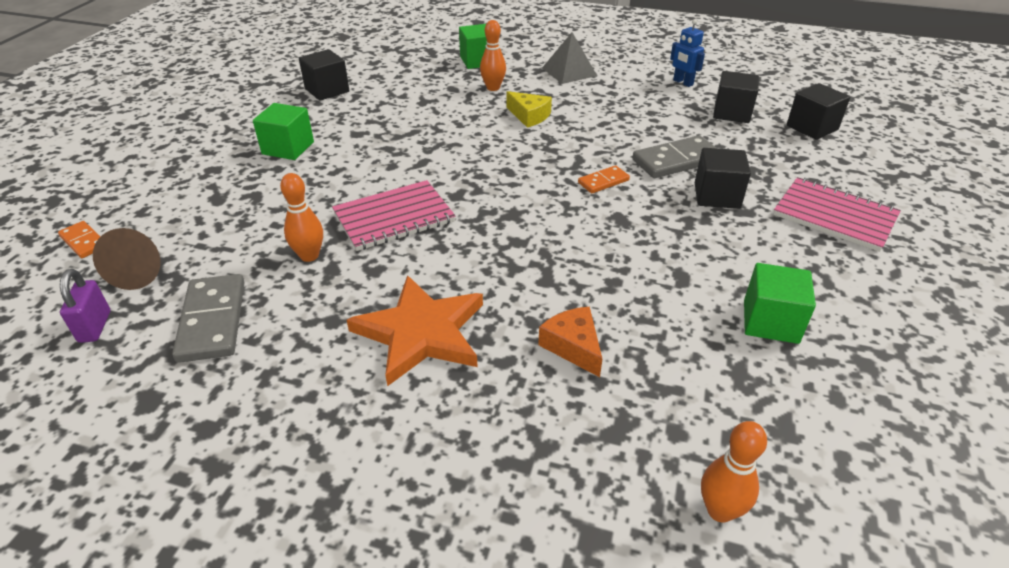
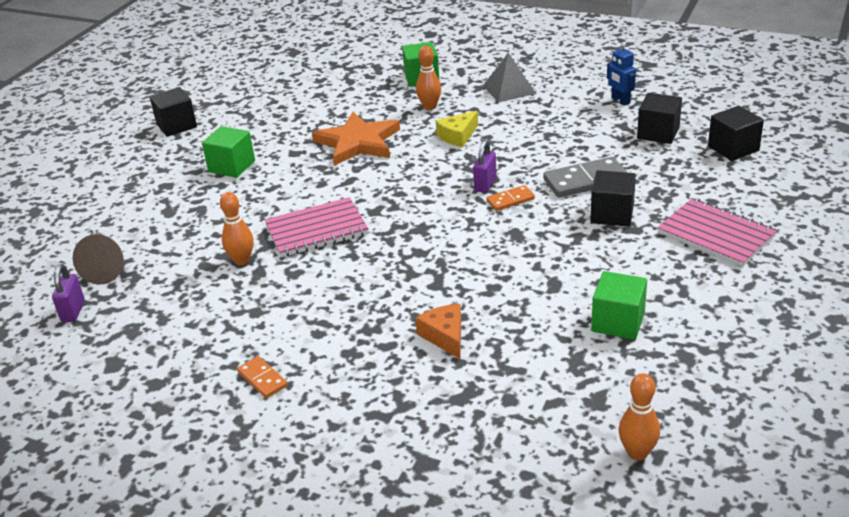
camera: 10 degrees right, 5 degrees down
orange domino [58,221,100,258] -> orange domino moved to [237,356,288,398]
grey domino [172,274,244,363] -> none
black cube [299,49,350,101] -> black cube moved to [150,87,197,137]
orange star [347,275,483,386] -> orange star moved to [312,112,400,166]
yellow cheese [506,91,552,128] -> yellow cheese turned 90 degrees clockwise [436,111,478,147]
orange bowling pin [701,421,767,523] -> orange bowling pin moved to [619,373,660,461]
none -> purple padlock [473,140,496,193]

